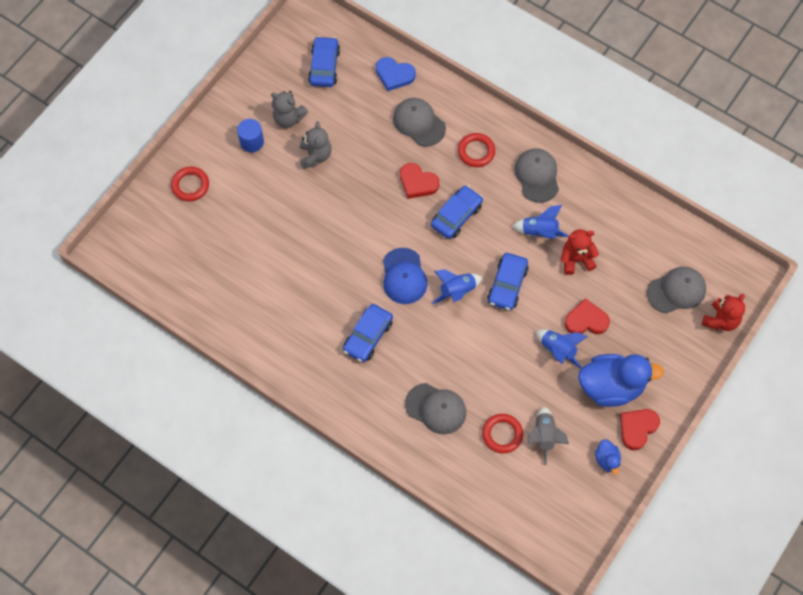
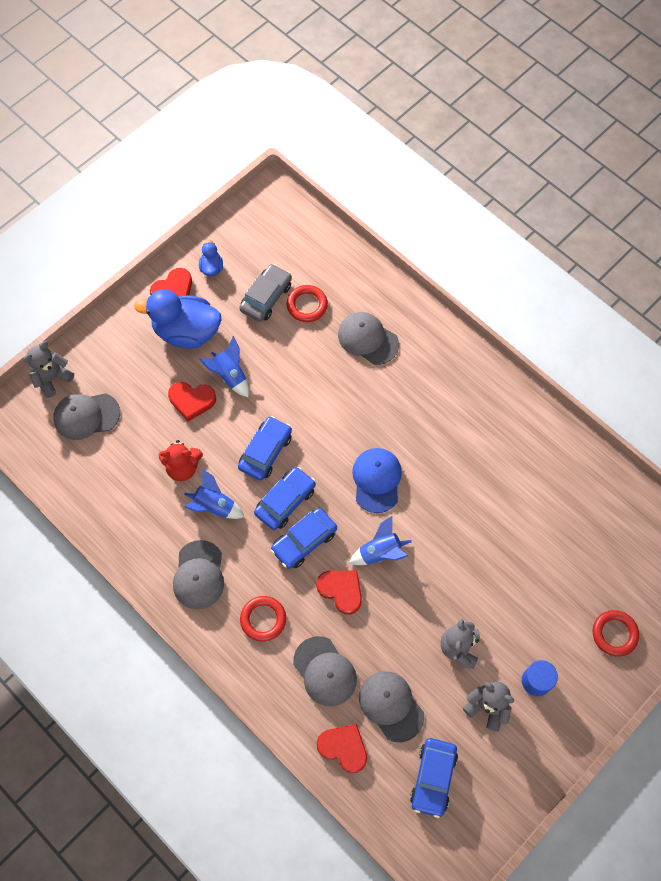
camera: 170 degrees left, 0 degrees up
blue car [343,304,393,362] -> blue car moved to [254,467,316,530]
blue heart [376,57,416,91] -> red heart [317,724,367,773]
blue rocket [432,269,482,304] -> blue rocket moved to [349,516,412,565]
grey rocket [528,407,569,465] -> grey car [239,264,292,322]
red teddy bear [702,294,745,331] -> grey teddy bear [23,341,74,398]
none -> grey cap [359,671,424,742]

